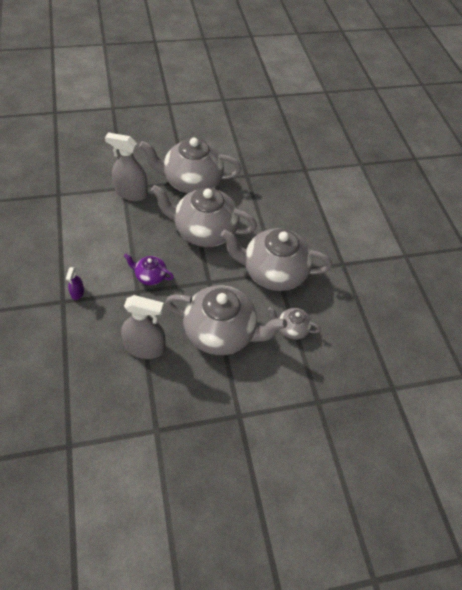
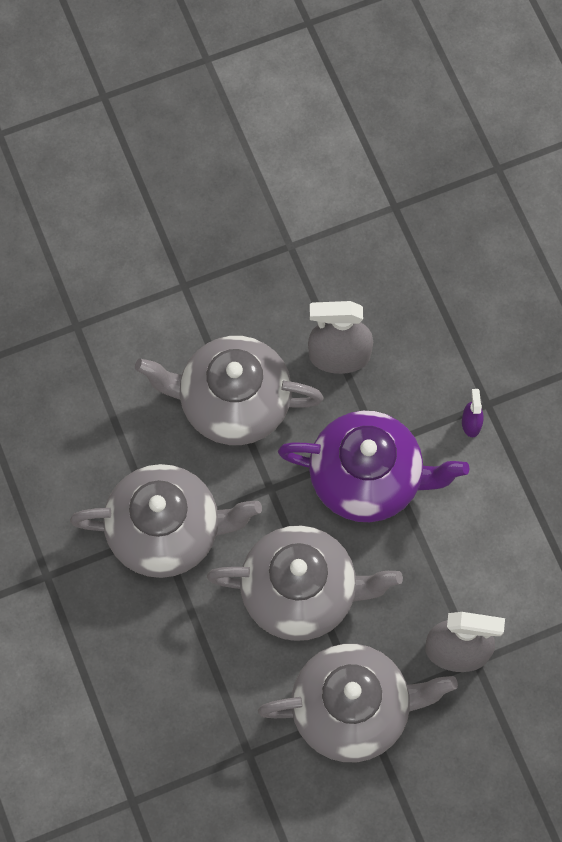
camera: 175 degrees right, 15 degrees up
purple teapot [124,254,174,285] -> purple teapot [278,411,470,522], size x2.14
grey teapot [268,307,321,340] -> none

